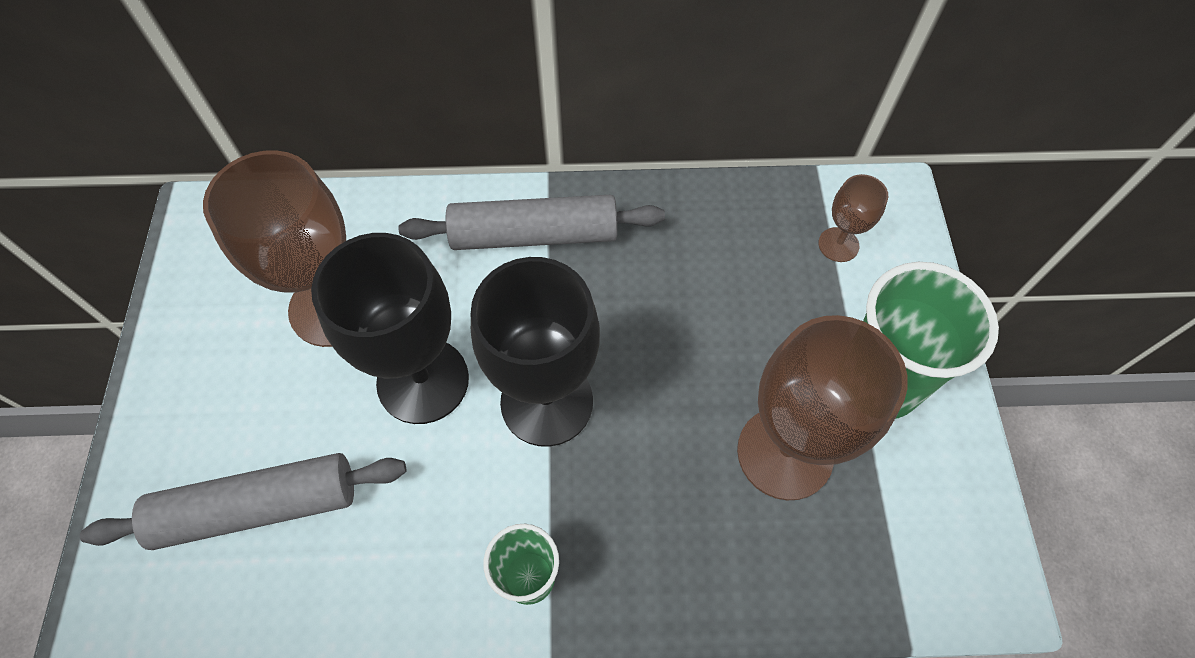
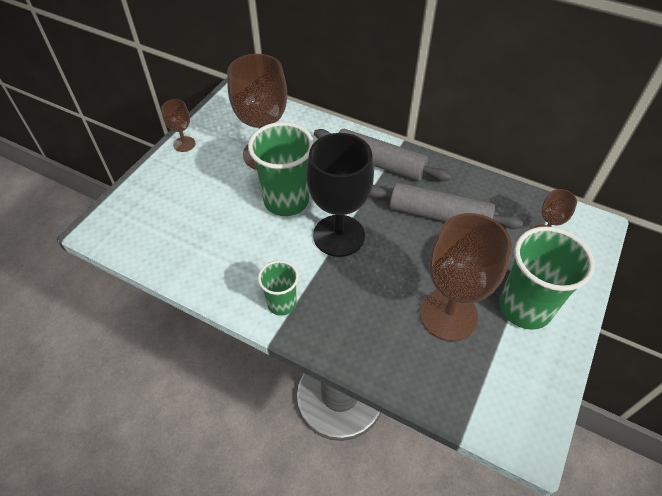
camera: 30 degrees right, 10 degrees down
grey rolling pin [80,453,406,550] -> grey rolling pin moved to [369,182,523,229]
black goblet [311,233,469,424] -> green cup [248,122,314,216]
none -> brown goblet [161,99,195,152]

